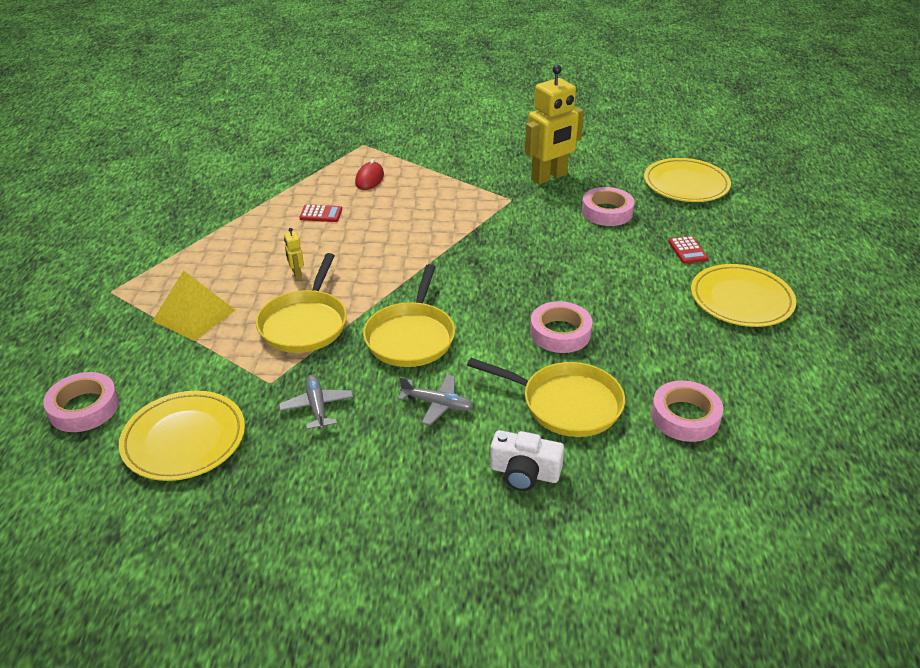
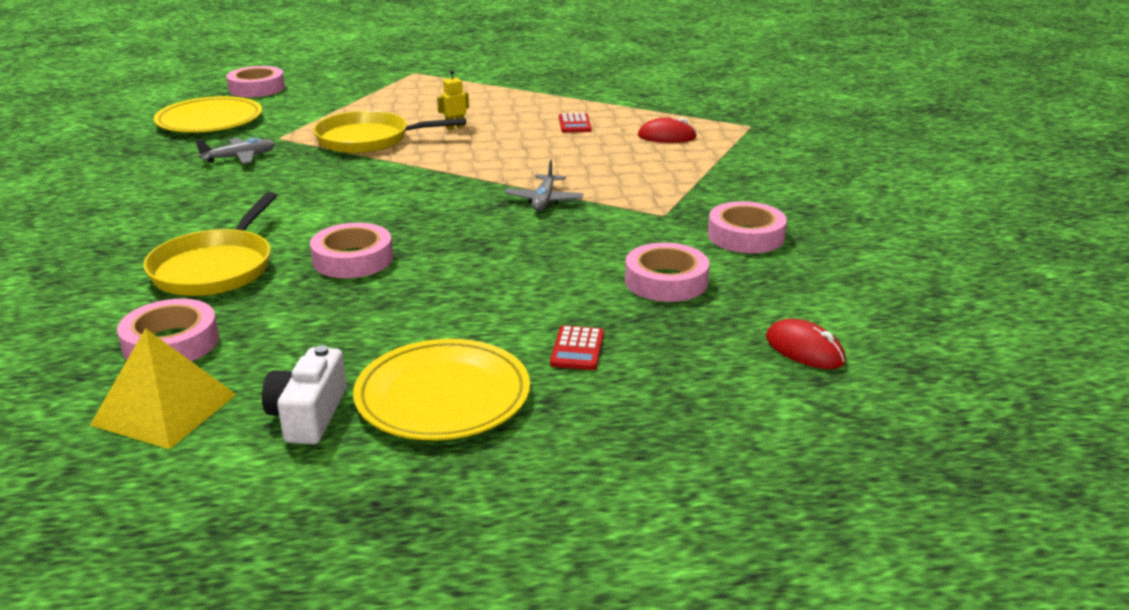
camera: 80 degrees right, 10 degrees down
yellow pyramid [153,270,236,341] -> yellow pyramid moved to [90,328,237,449]
yellow pan [363,264,455,367] -> none
grey plane [398,375,473,426] -> grey plane moved to [505,160,583,211]
white camera [490,430,564,491] -> white camera moved to [262,345,347,444]
yellow robot [525,65,584,185] -> pink tape [708,201,787,253]
yellow plate [644,158,731,202] -> red mouse [766,319,846,369]
red calculator [668,236,708,264] -> red calculator turned 60 degrees counterclockwise [550,325,604,370]

